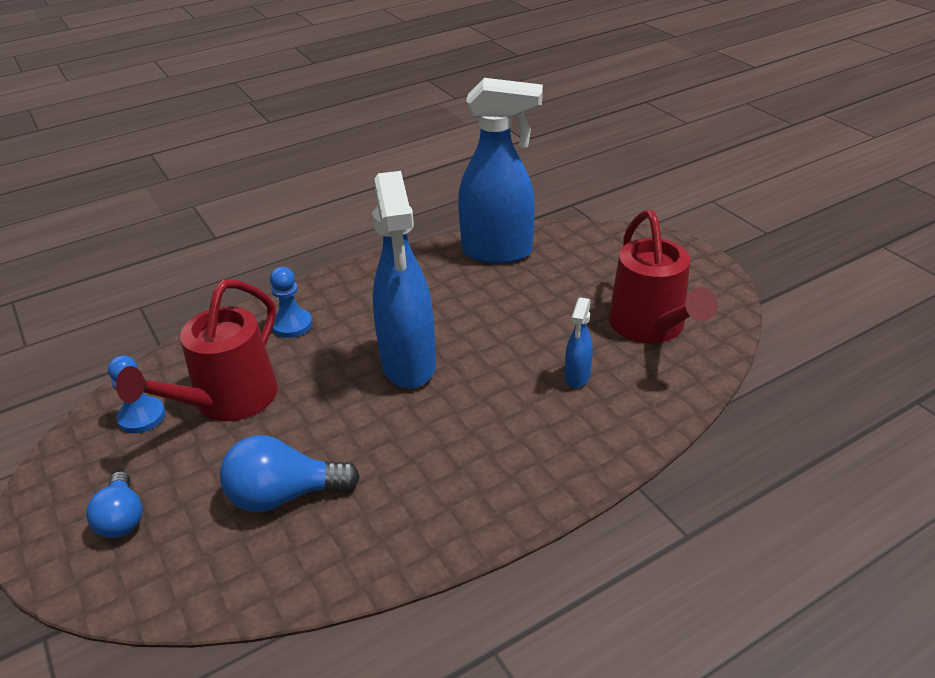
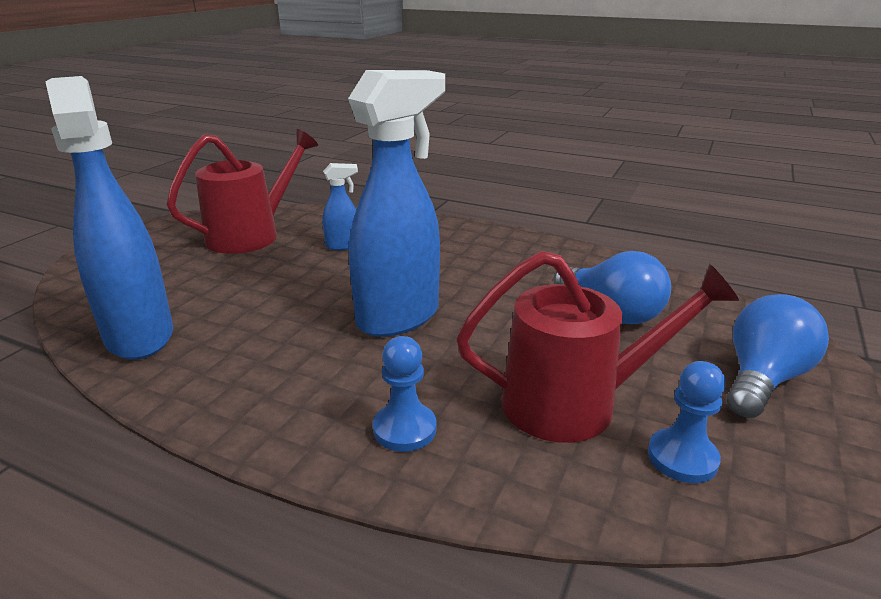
camera: 125 degrees left, 10 degrees down
blue light bulb [86,471,143,538] -> blue light bulb [727,294,829,418], size x1.50

